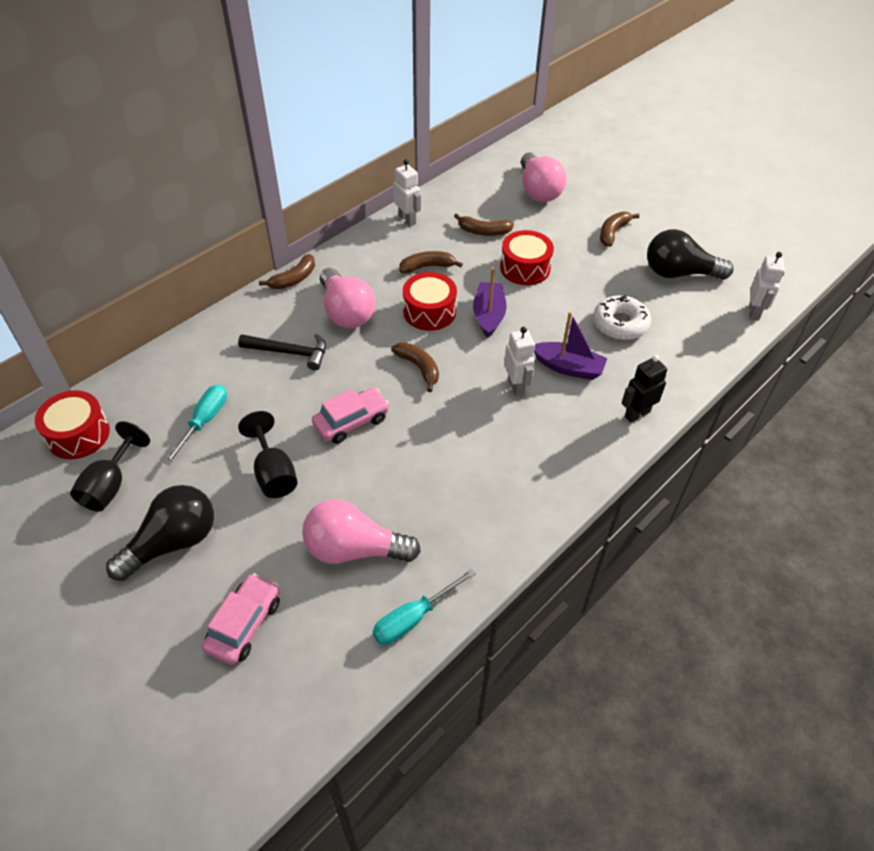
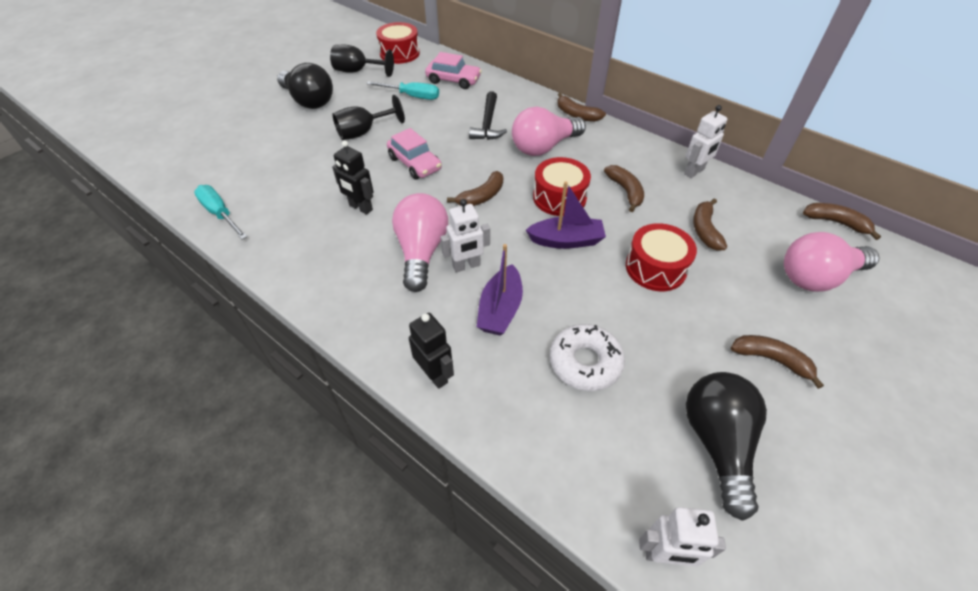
camera: 85 degrees right, 0 degrees up
pink car [202,573,280,665] -> pink car moved to [425,52,482,89]
pink light bulb [302,499,421,564] -> pink light bulb moved to [392,193,448,292]
none -> black robot [332,140,373,215]
none -> brown banana [803,203,881,240]

